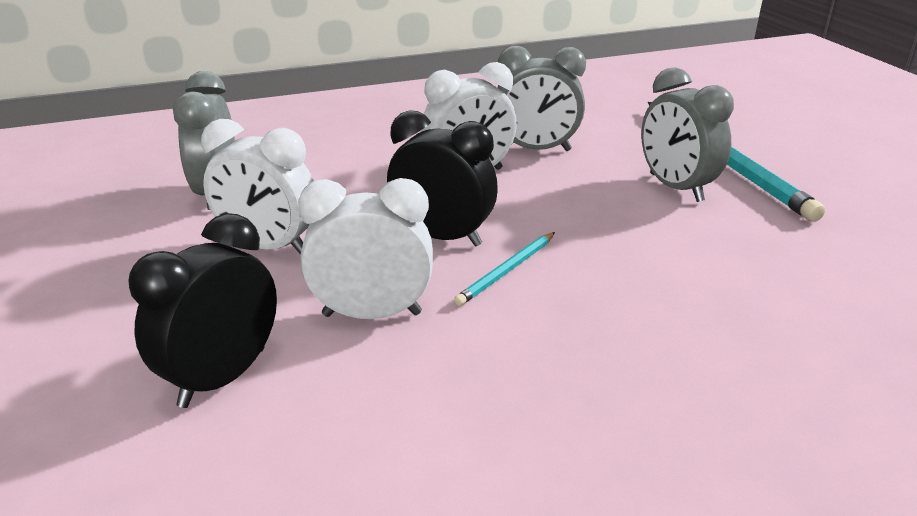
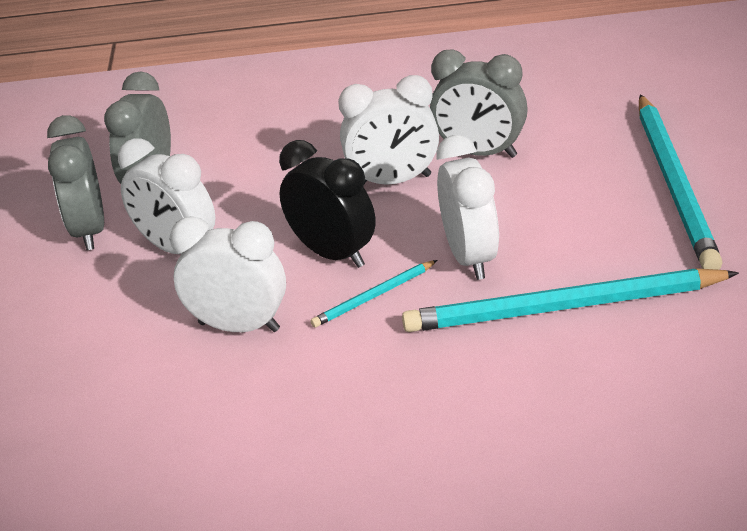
camera: 20 degrees right, 5 degrees up
black clock [128,213,277,408] -> none
grey clock [641,67,734,202] -> grey clock moved to [47,115,104,250]
none -> turquoise pencil [402,268,739,332]
none -> white clock [437,135,499,280]

